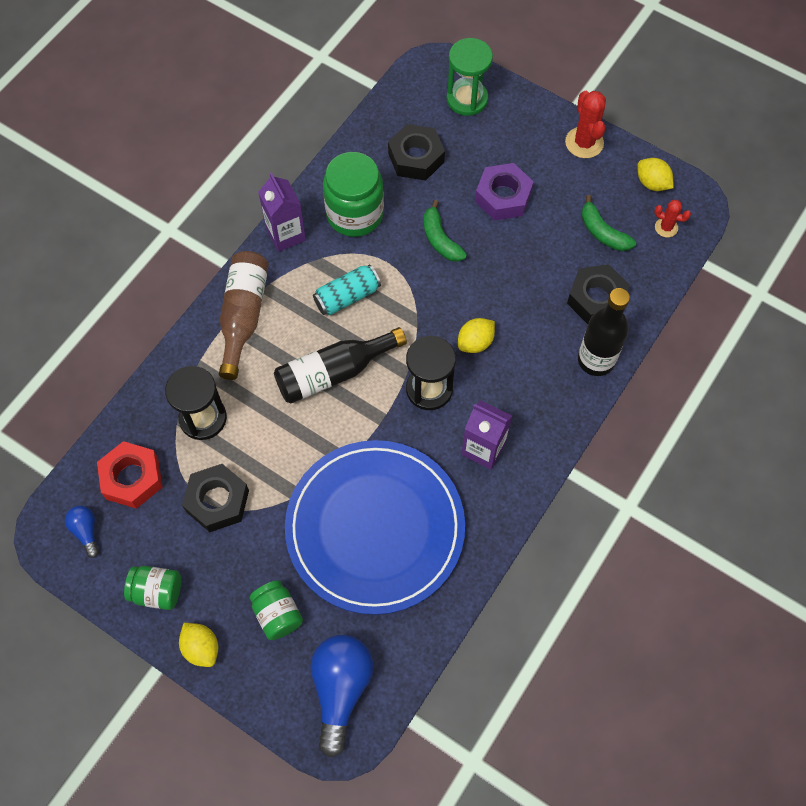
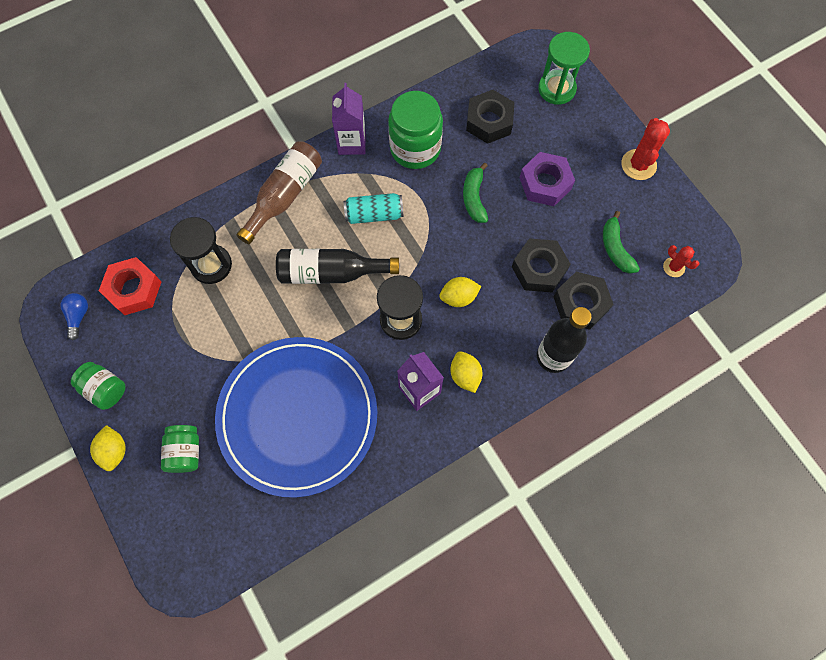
camera: 25 degrees right, 5 degrees up
black nut [182,464,249,532] -> black nut moved to [512,238,570,292]
blue light bulb [311,635,373,758] -> none
yellow lemon [638,158,674,191] -> yellow lemon moved to [450,351,482,393]

